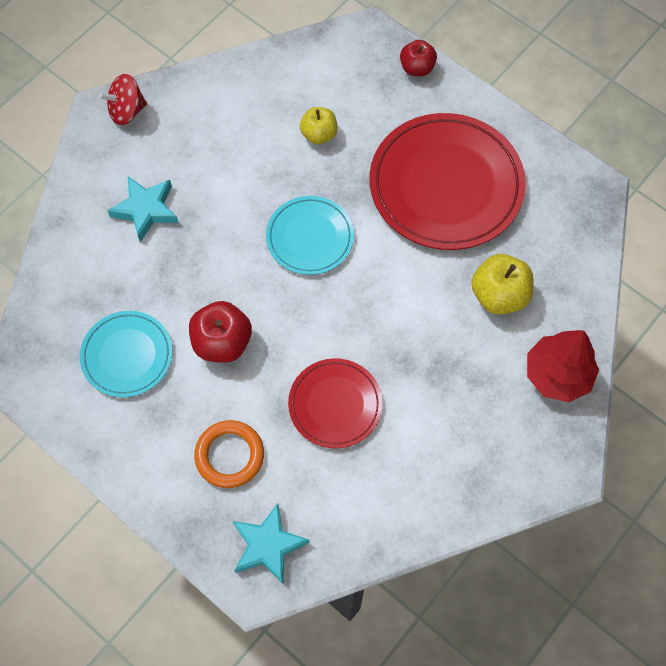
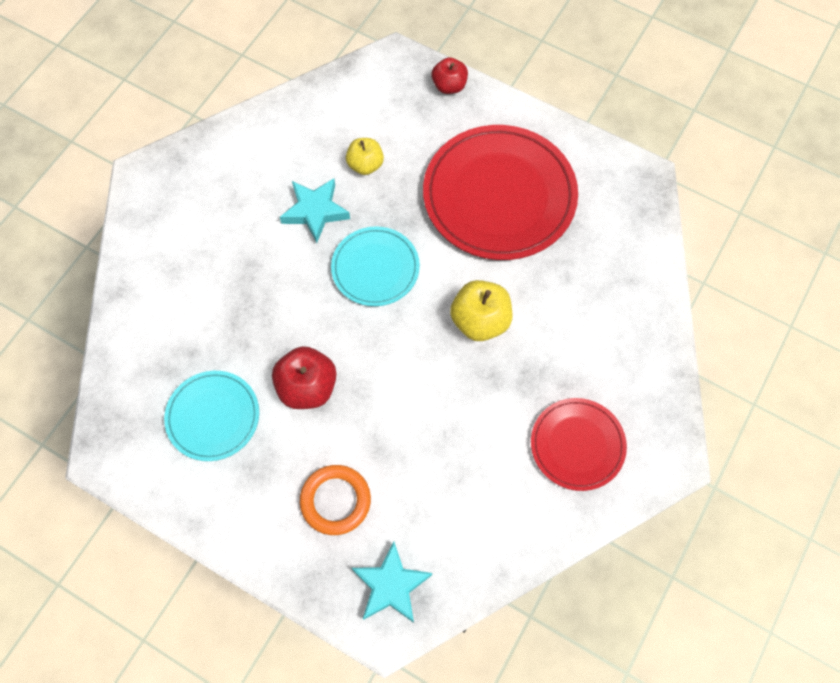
camera: 10 degrees left, 0 degrees up
red spinning top [99,74,147,125] -> none
turquoise star [107,177,179,242] -> turquoise star moved to [280,178,350,243]
red plate [288,358,382,448] -> red plate moved to [531,398,627,491]
yellow apple [471,254,534,315] -> yellow apple moved to [450,280,513,341]
red tree [527,330,599,402] -> none

